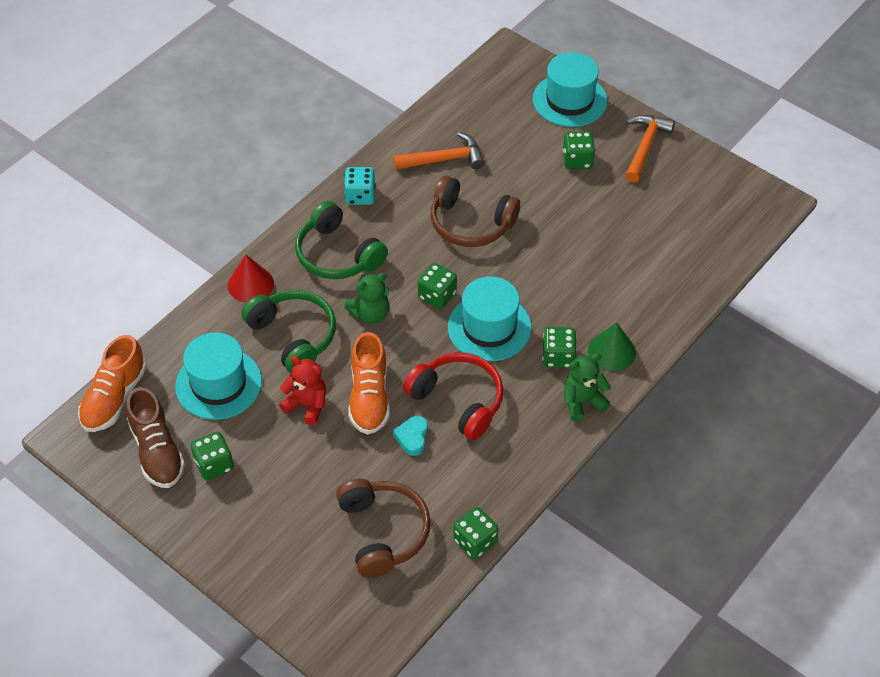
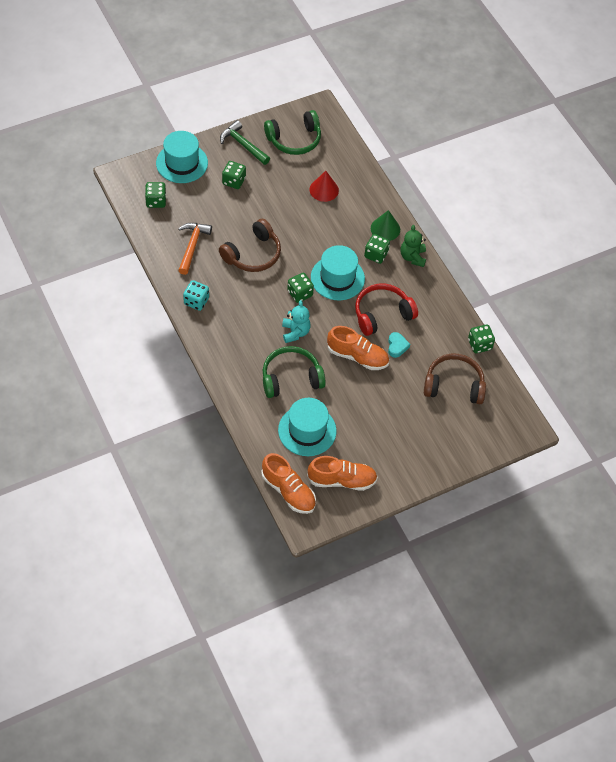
camera: 70 degrees left, 5 degrees up
brown shoe [126,387,185,488] -> orange shoe [307,456,378,491]
green dice [191,432,234,481] -> green dice moved to [145,182,166,208]
red cone [228,255,274,303] -> red cone moved to [309,171,339,202]
red teddy bear [279,356,326,425] -> none
green headphones [295,201,388,279] -> green headphones moved to [264,110,321,155]
green teddy bear [344,273,389,324] -> turquoise teddy bear [282,300,311,343]
turquoise heart [393,416,428,456] -> turquoise heart turned 120 degrees counterclockwise [388,332,410,358]
orange hammer [625,115,675,182] -> green hammer [220,120,270,165]

